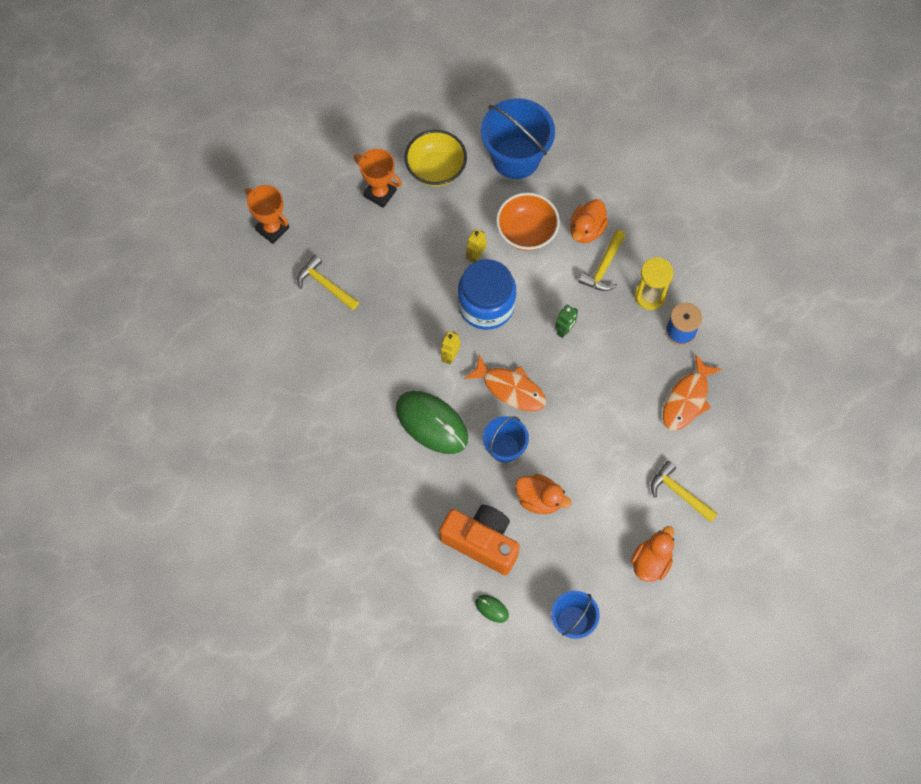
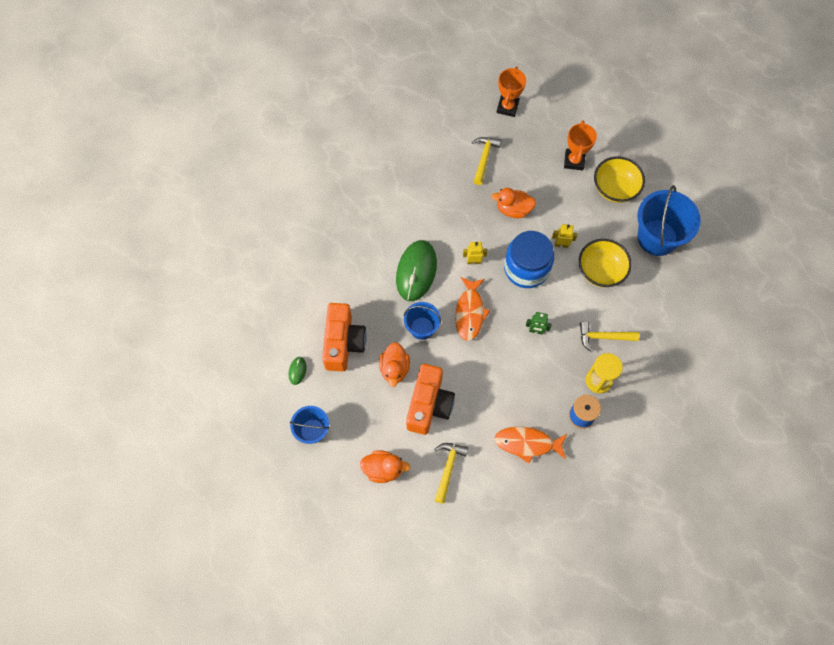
camera: 65 degrees right, 0 degrees up
orange bowl [496,192,560,251] -> yellow bowl [579,239,632,287]
orange duck [570,199,609,243] -> orange duck moved to [491,188,536,218]
none -> orange camera [406,364,455,435]

